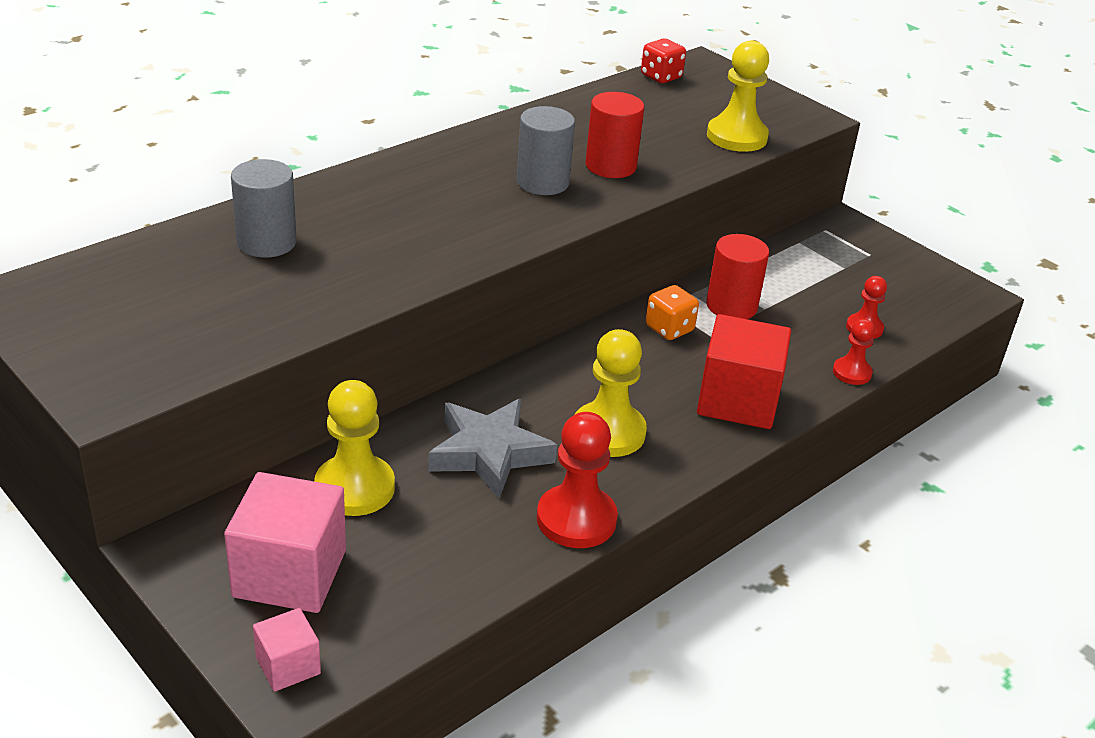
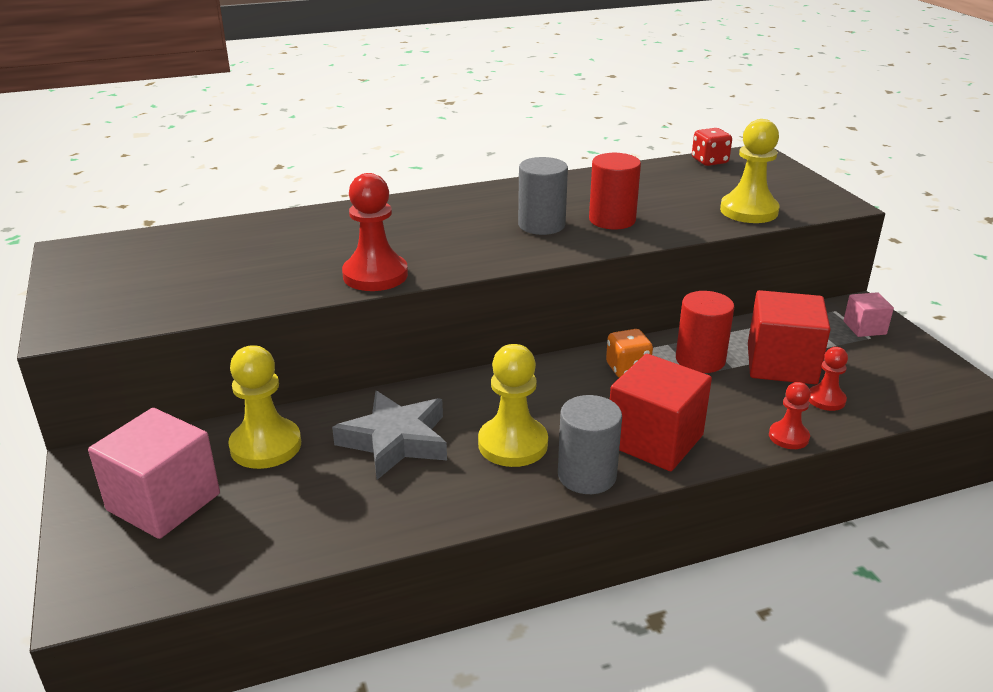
camera: 25 degrees right, 5 degrees down
grey cylinder [231,159,297,258] -> grey cylinder moved to [558,395,622,494]
pink cube [253,608,321,692] -> pink cube moved to [843,292,894,337]
red pawn [537,412,618,548] -> red pawn moved to [342,173,408,291]
none -> red cube [748,290,831,384]

